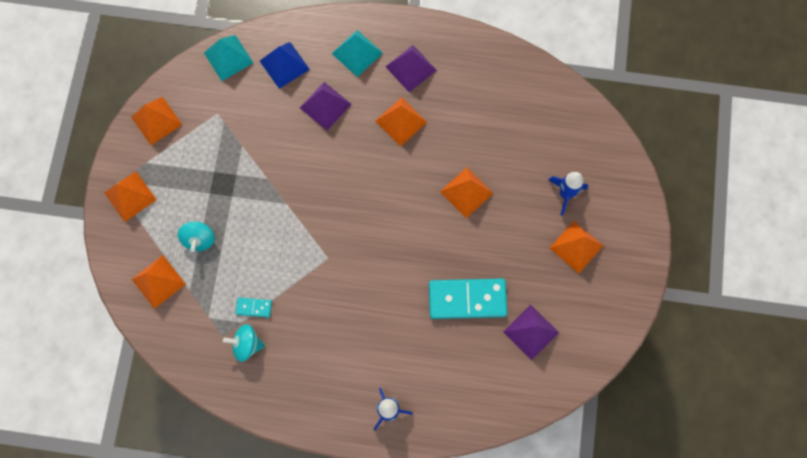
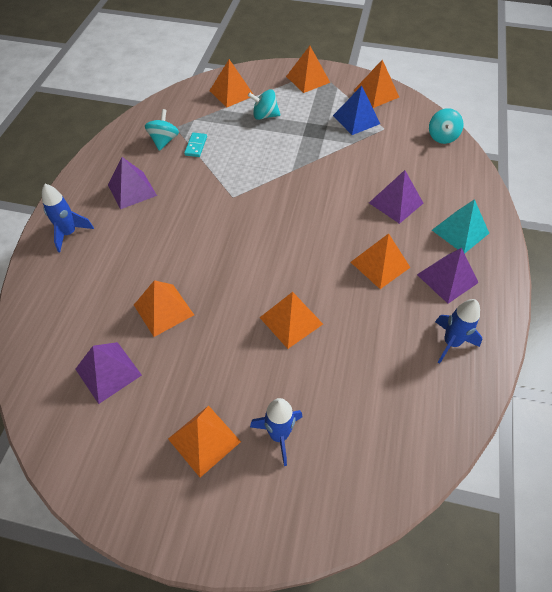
camera: 95 degrees right, 20 degrees down
turquoise pyramid [204,35,253,81] -> turquoise spinning top [429,108,464,144]
blue pyramid [260,42,310,89] -> blue pyramid moved to [333,86,380,135]
turquoise domino [429,278,507,319] -> orange pyramid [134,280,194,337]
none -> purple pyramid [108,157,157,209]
none -> blue rocket [435,299,482,364]

